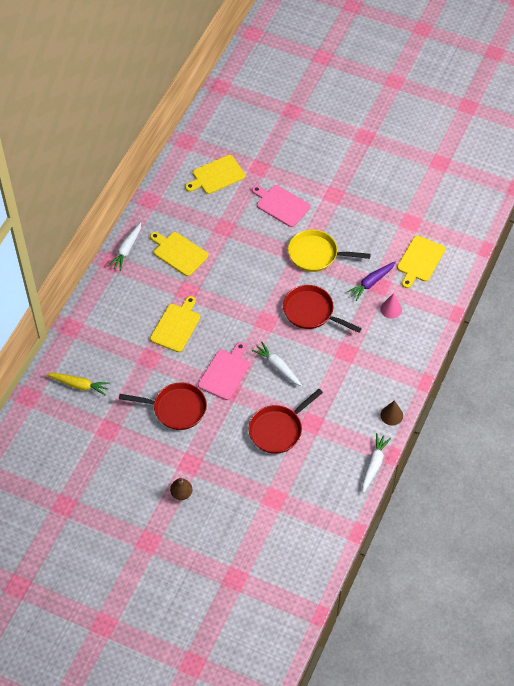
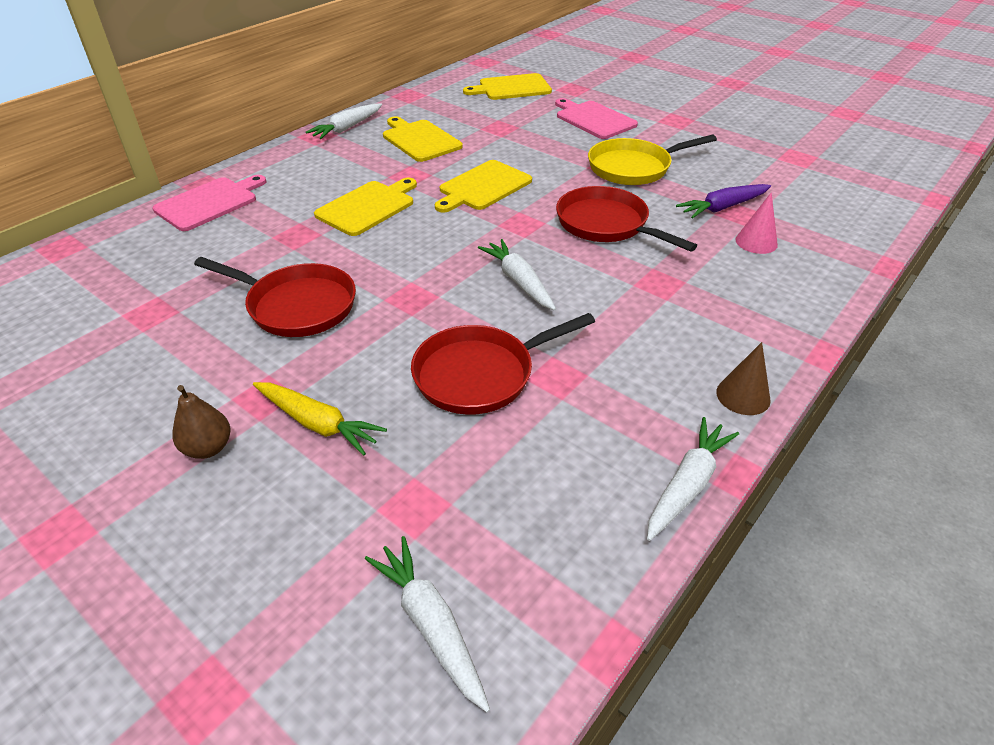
camera: 15 degrees right, 15 degrees down
yellow carrot [46,373,110,395] -> yellow carrot moved to [253,382,387,455]
pink cutting board [198,342,250,400] -> pink cutting board moved to [152,175,266,231]
yellow pan [288,229,371,272] -> yellow pan turned 45 degrees counterclockwise [588,135,717,185]
yellow cutting board [397,235,445,288] -> yellow cutting board moved to [435,160,532,213]
none -> white carrot [365,536,490,713]

